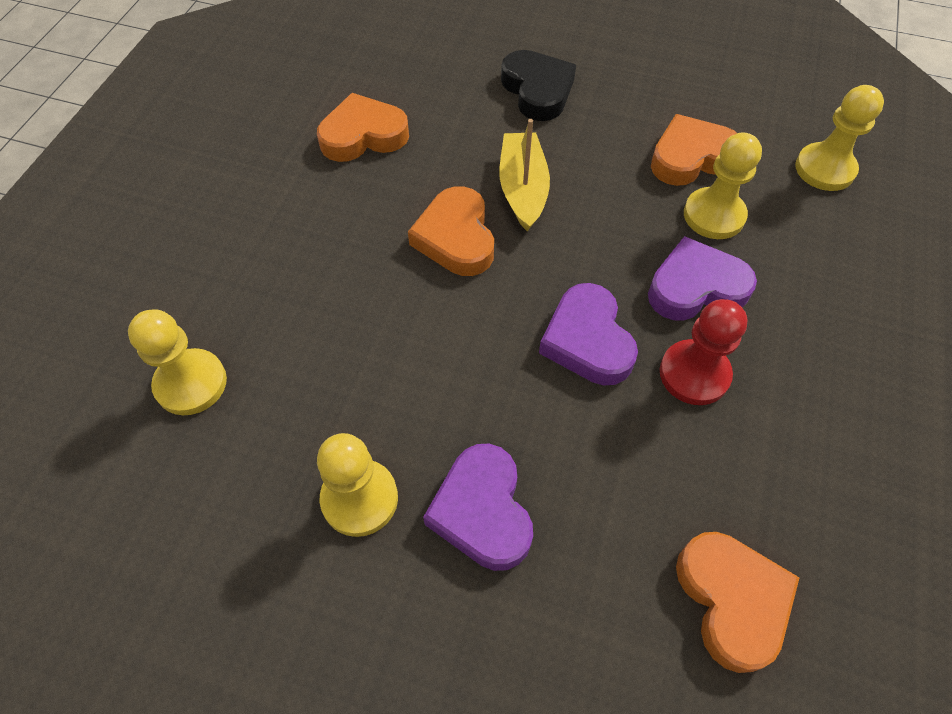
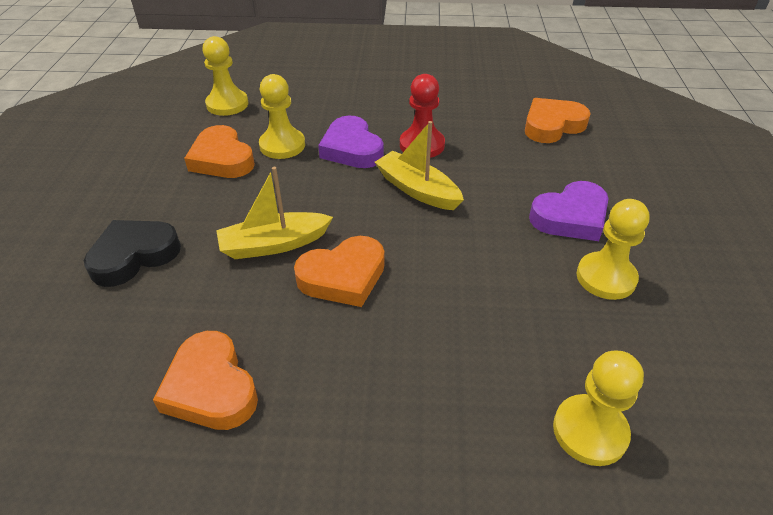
camera: 105 degrees left, 15 degrees down
purple heart [539,283,638,386] -> yellow boat [375,121,464,210]

